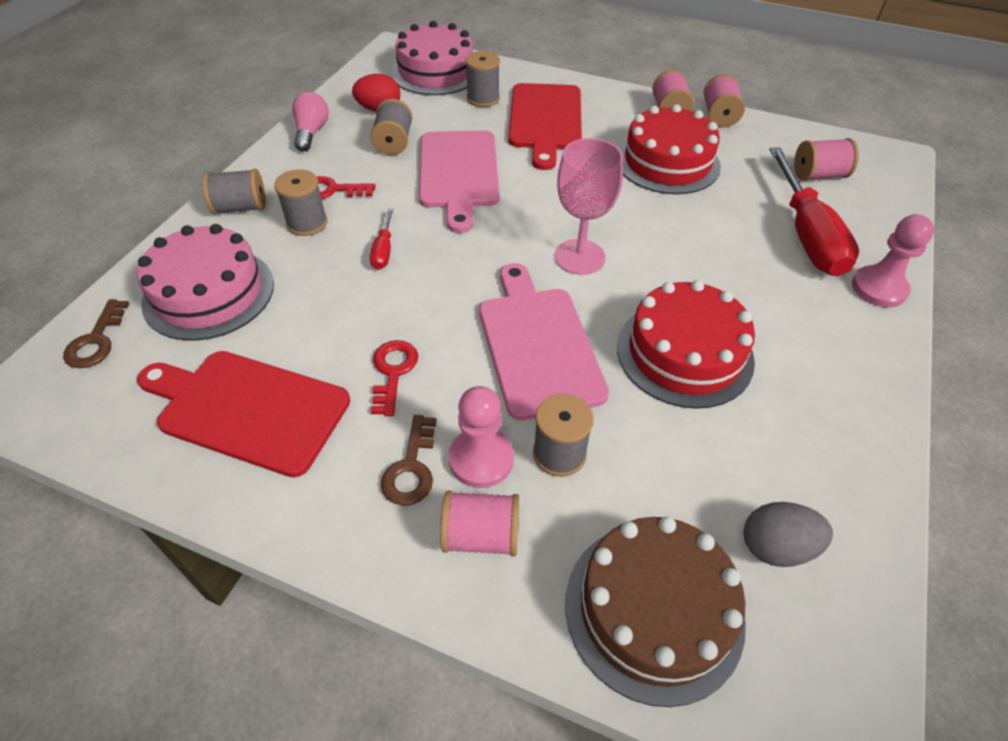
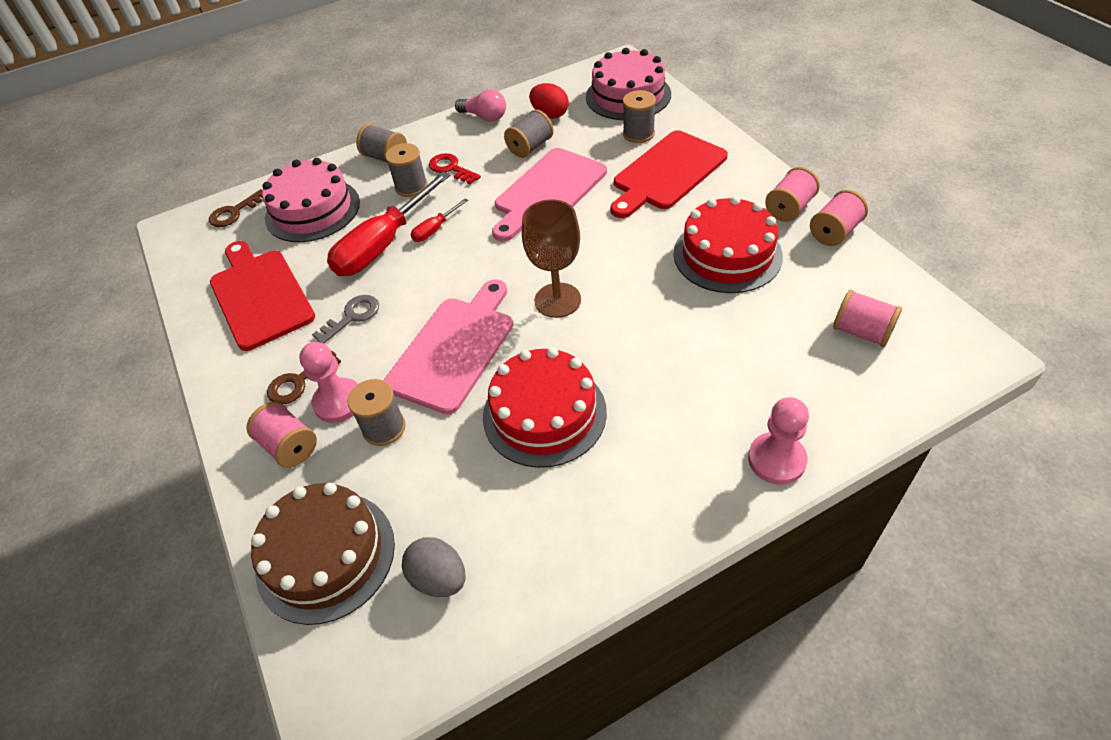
camera: 45 degrees right, 0 degrees up
pink light bulb [292,92,329,151] -> pink light bulb turned 75 degrees clockwise [455,89,506,121]
red key [371,340,418,416] -> grey key [312,295,379,343]
pink goblet [554,138,623,275] -> brown goblet [522,199,581,318]
red screwdriver [769,147,859,276] -> red screwdriver moved to [327,171,450,276]

